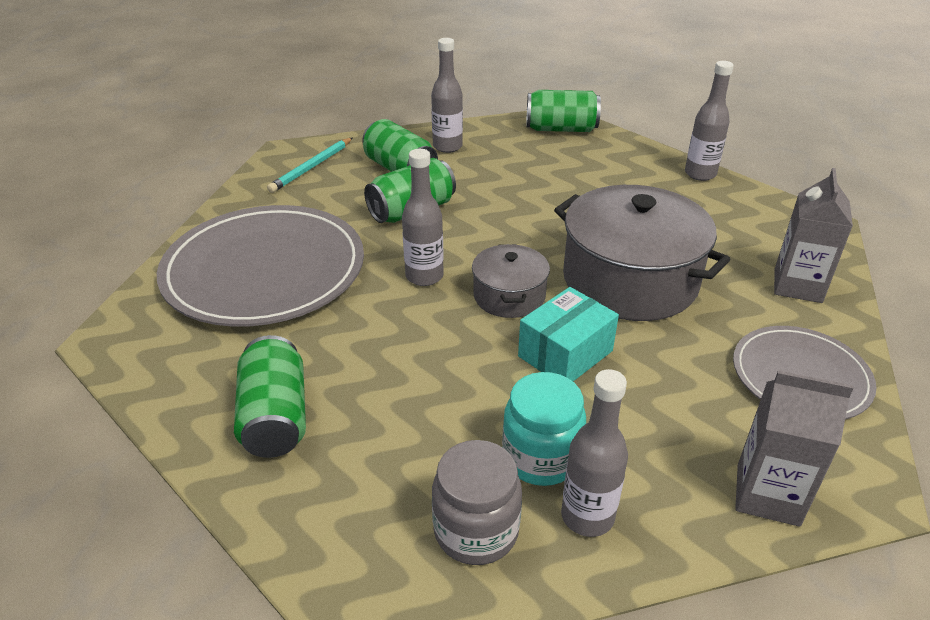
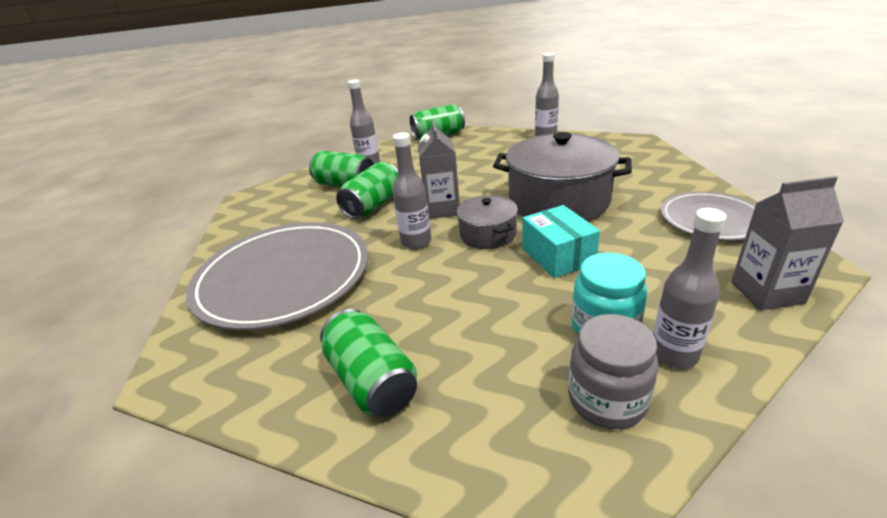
camera: 20 degrees left, 5 degrees down
turquoise pencil [267,137,353,193] -> none
turquoise box [518,287,619,381] -> turquoise box turned 45 degrees counterclockwise [522,205,600,278]
grey carton [774,168,853,303] -> grey carton moved to [418,119,460,219]

